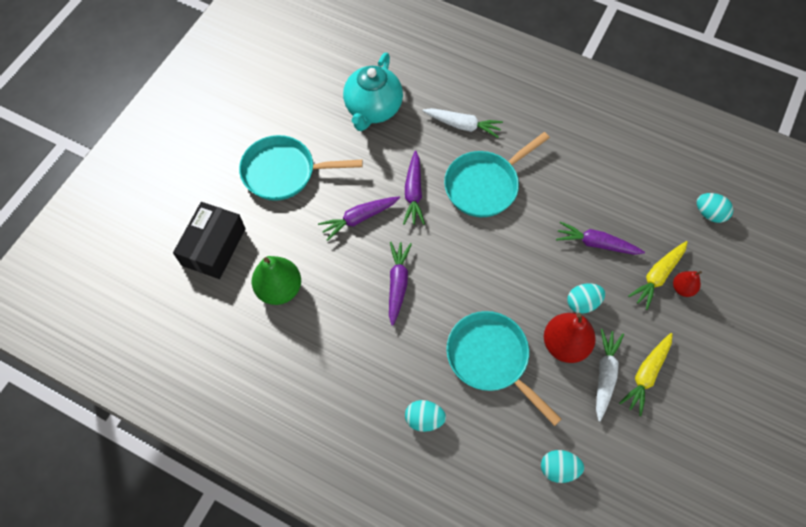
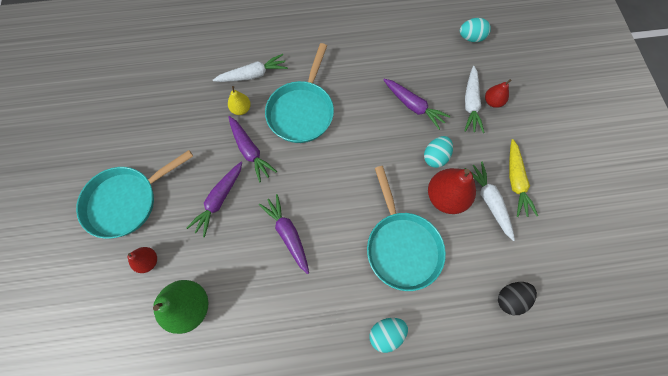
camera: 35 degrees left, 5 degrees up
black box [173,202,246,279] -> none
turquoise teapot [343,53,403,131] -> none
turquoise pan [446,311,562,426] -> turquoise pan turned 120 degrees counterclockwise [367,166,446,291]
turquoise egg [541,450,584,483] -> black egg [498,282,537,315]
purple carrot [556,221,645,255] -> purple carrot turned 120 degrees counterclockwise [383,79,451,130]
yellow carrot [628,241,688,310] -> white carrot [464,66,485,133]
none -> red pear [128,247,157,273]
none -> yellow pear [228,86,251,115]

